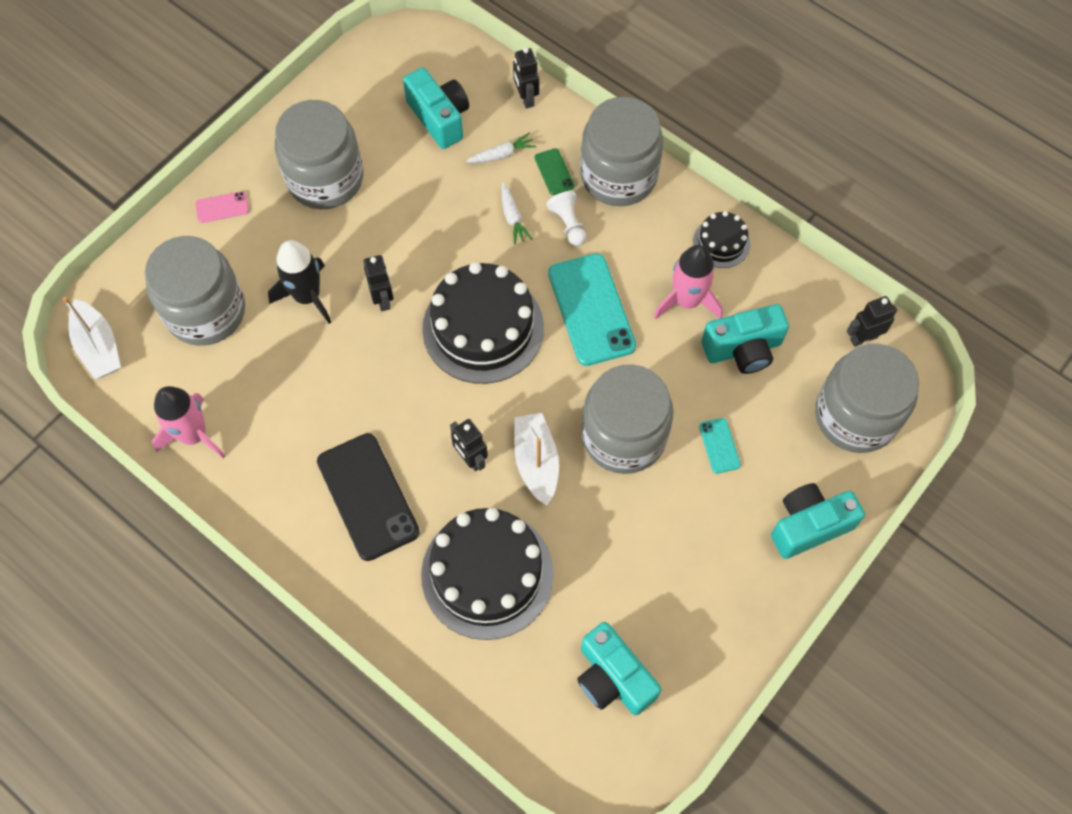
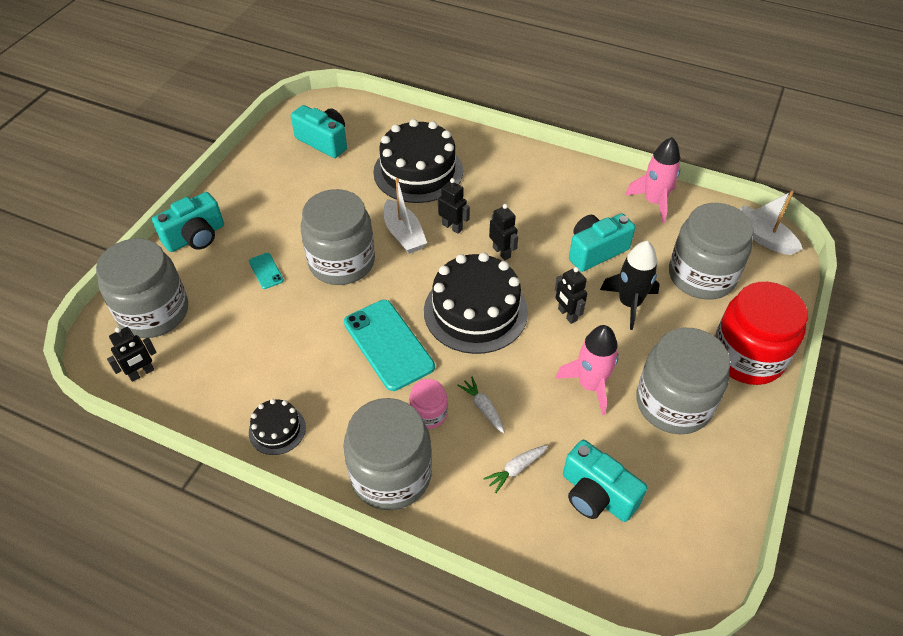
camera: 165 degrees right, 15 degrees down
pink phone [195,191,249,223] -> red jar [715,282,808,385]
black phone [317,433,420,561] -> none
black robot [513,47,539,109] -> black robot moved to [489,204,518,261]
green phone [534,148,574,195] -> none
white pawn [546,191,586,246] -> pink jar [409,379,448,429]
pink rocket [654,245,723,319] -> pink rocket moved to [555,325,619,415]
turquoise camera [702,304,789,374] -> turquoise camera moved to [569,213,635,272]

